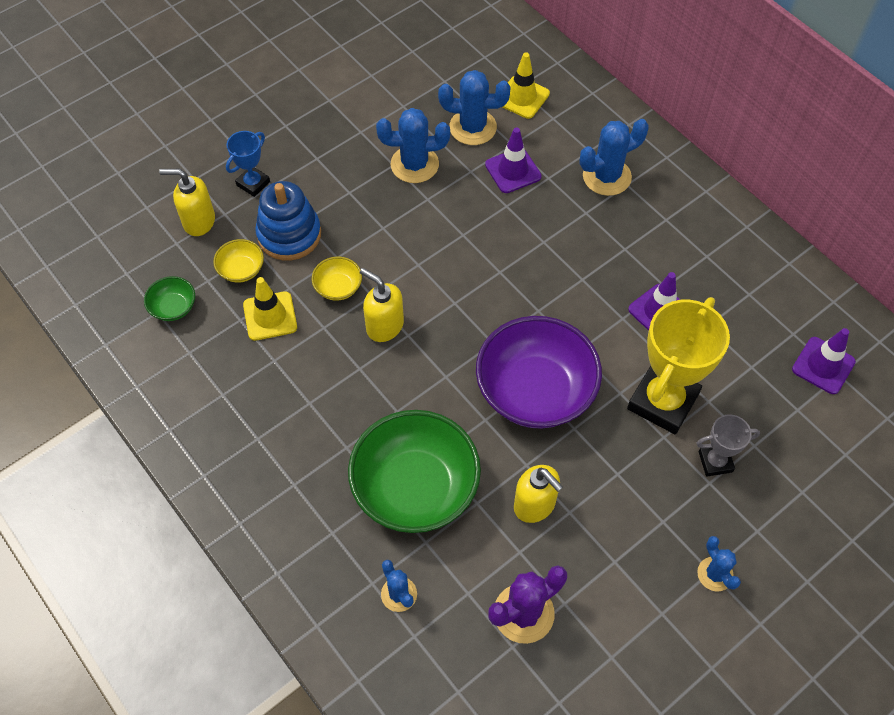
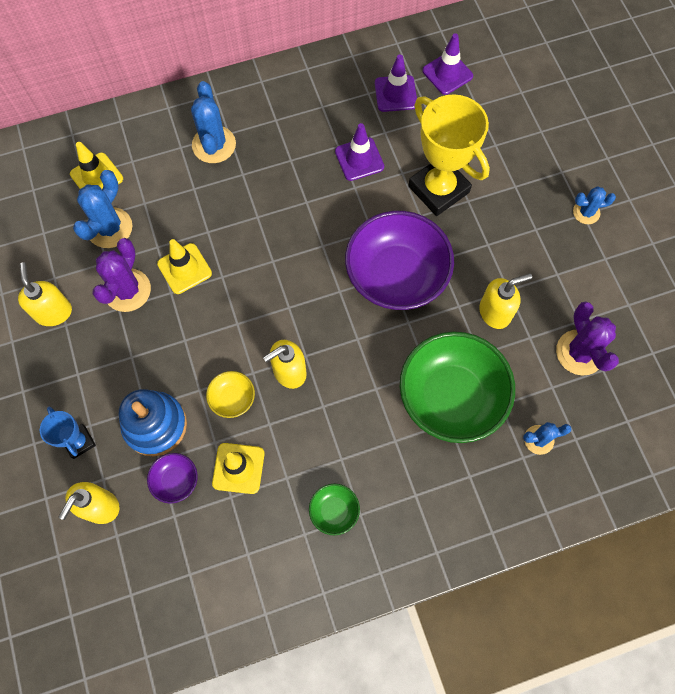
camera: 70 degrees left, 10 degrees up
green bowl [144,276,195,321] -> green bowl moved to [309,484,360,535]
yellow bowl [213,239,264,283] -> purple bowl [147,453,198,503]
blue cactus [376,108,450,183] -> purple cactus [92,238,151,312]
purple traffic cone [485,127,542,193] -> purple traffic cone moved to [375,55,417,112]
grey trophy [696,414,760,477] -> none
none -> yellow soap dispenser [18,262,72,326]
none -> yellow traffic cone [157,239,212,294]

